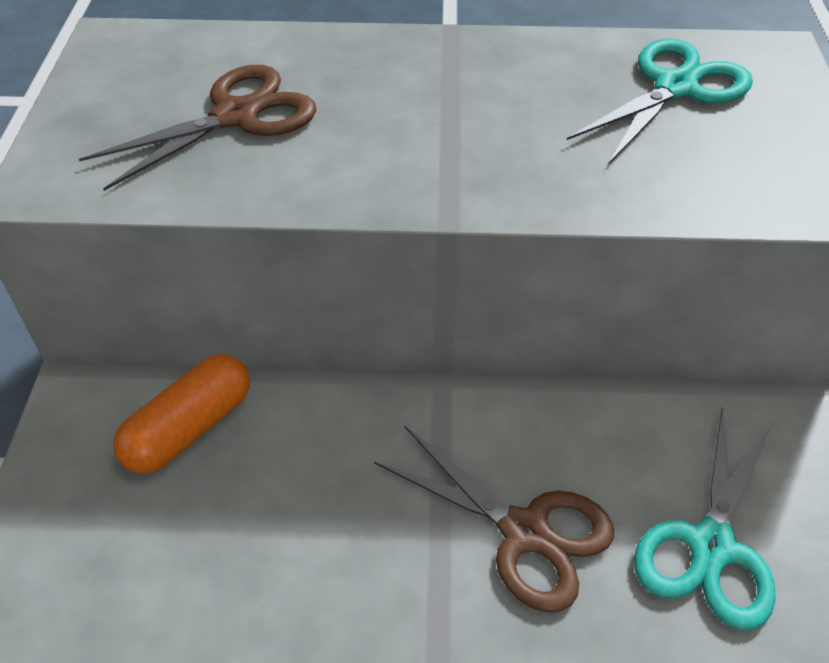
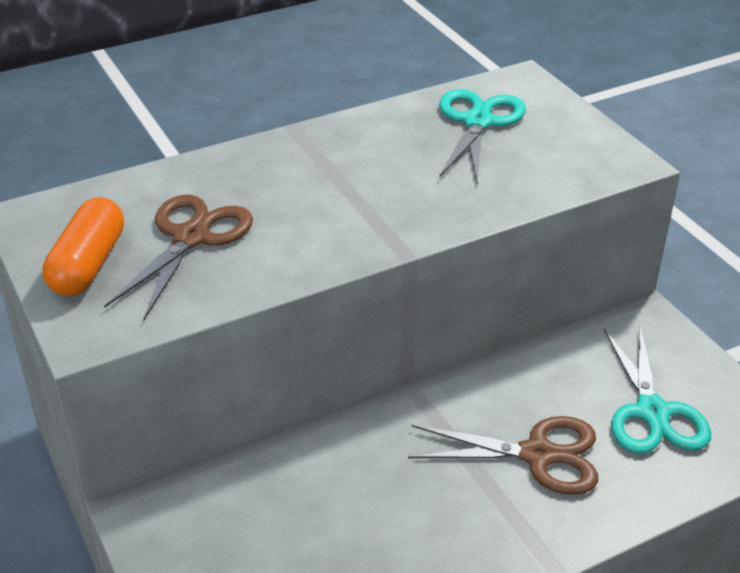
camera: 30 degrees left, 10 degrees down
orange capsule [113,354,250,474] -> orange capsule moved to [42,197,124,296]

